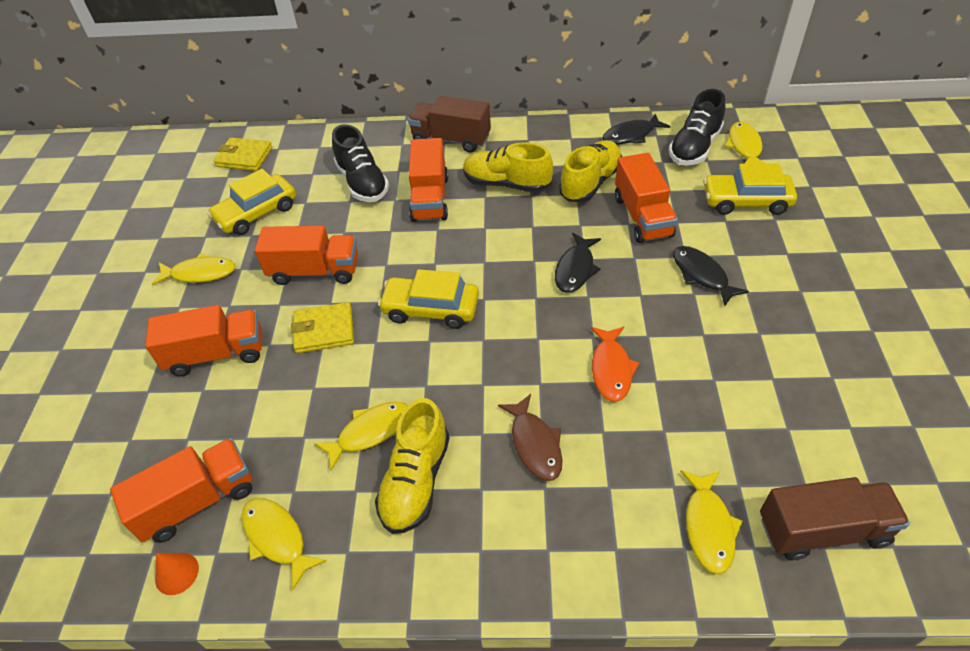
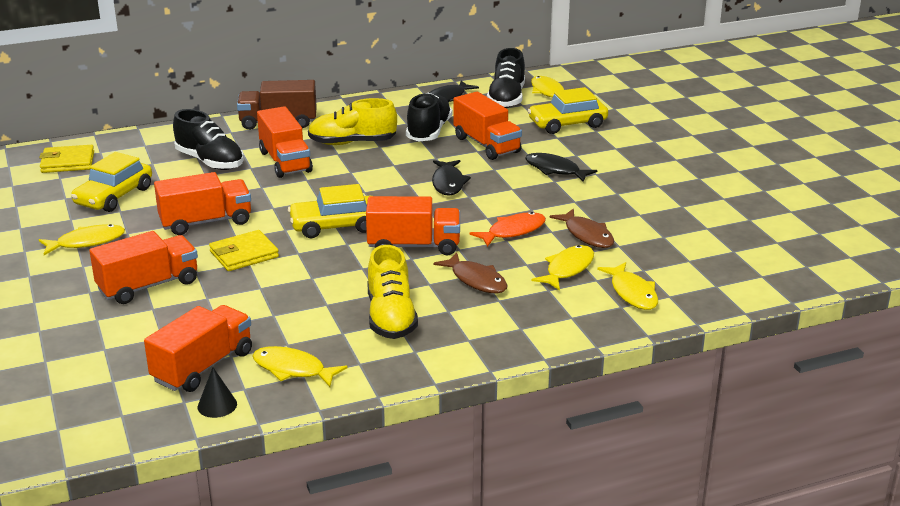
camera: 25 degrees left, 20 degrees down
orange cone [155,553,199,595] -> black cone [198,368,237,418]
yellow fish [314,402,408,471] -> yellow fish moved to [532,245,594,291]
yellow shoe [559,140,622,202] -> black shoe [406,93,452,141]
orange fish [591,327,640,402] -> orange fish turned 105 degrees counterclockwise [470,212,546,247]
brown truck [760,477,910,560] -> none
none -> orange truck [366,196,460,255]
none -> brown fish [549,208,614,248]

